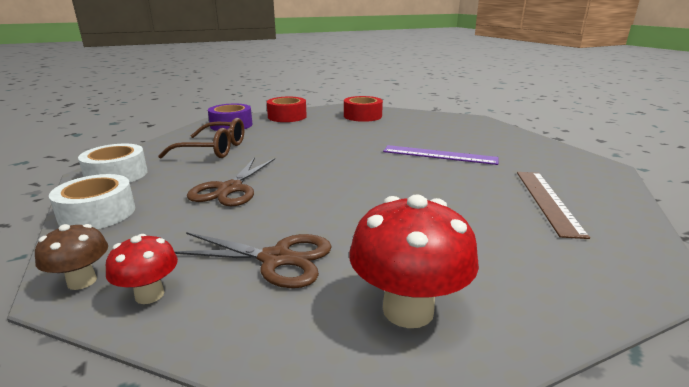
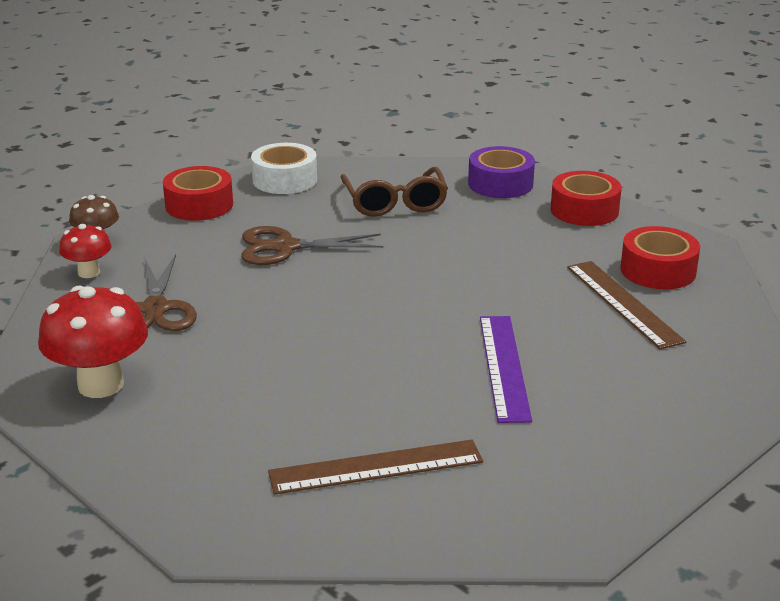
camera: 70 degrees right, 5 degrees up
white tape [49,174,135,229] -> red tape [163,166,233,221]
none -> brown ruler [567,261,686,350]

